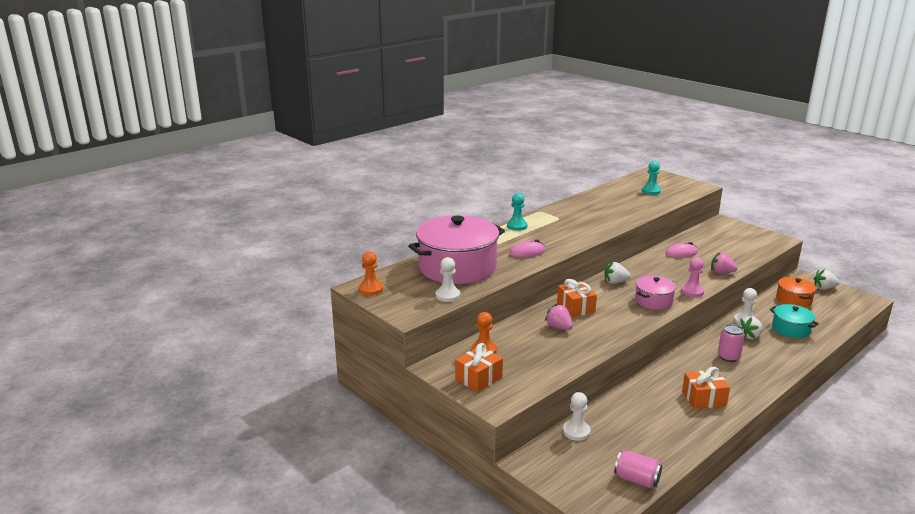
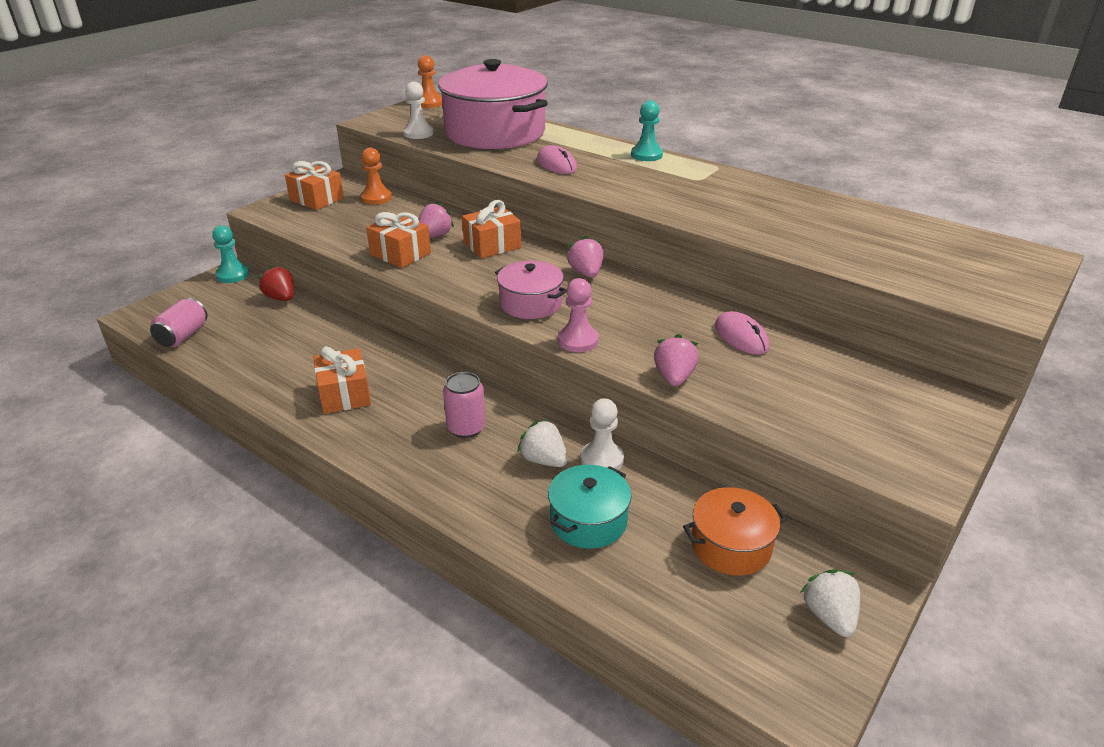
camera: 80 degrees right, 10 degrees up
white pawn [563,392,591,441] -> red strawberry [258,265,294,301]
white strawberry [605,262,631,284] -> pink strawberry [567,236,604,278]
turquoise pawn [642,161,661,195] -> turquoise pawn moved to [212,225,249,283]
none -> orange gift [366,212,431,268]

